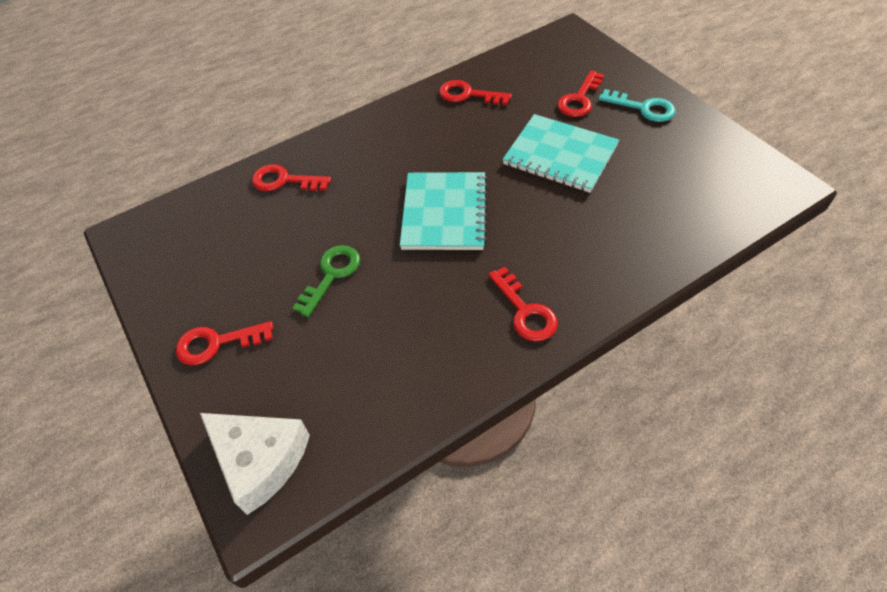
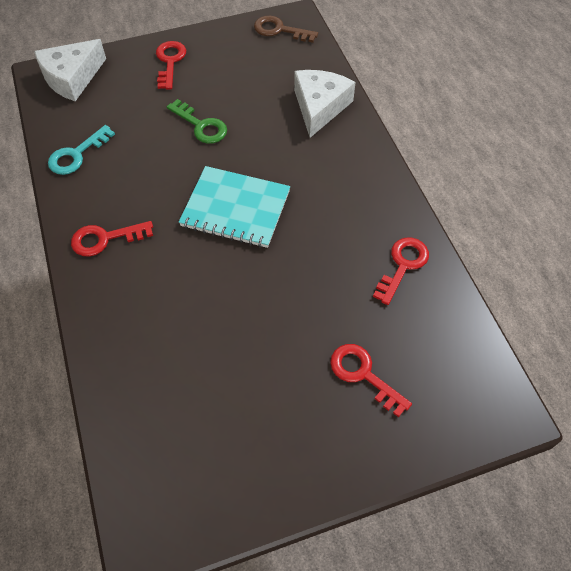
camera: 100 degrees right, 5 degrees up
red key [252,164,331,191] -> white cheese [294,70,356,138]
turquoise notebook [503,114,619,193] -> none
turquoise key [599,89,676,122] -> turquoise key moved to [48,125,115,175]
none -> brown key [254,16,318,43]

